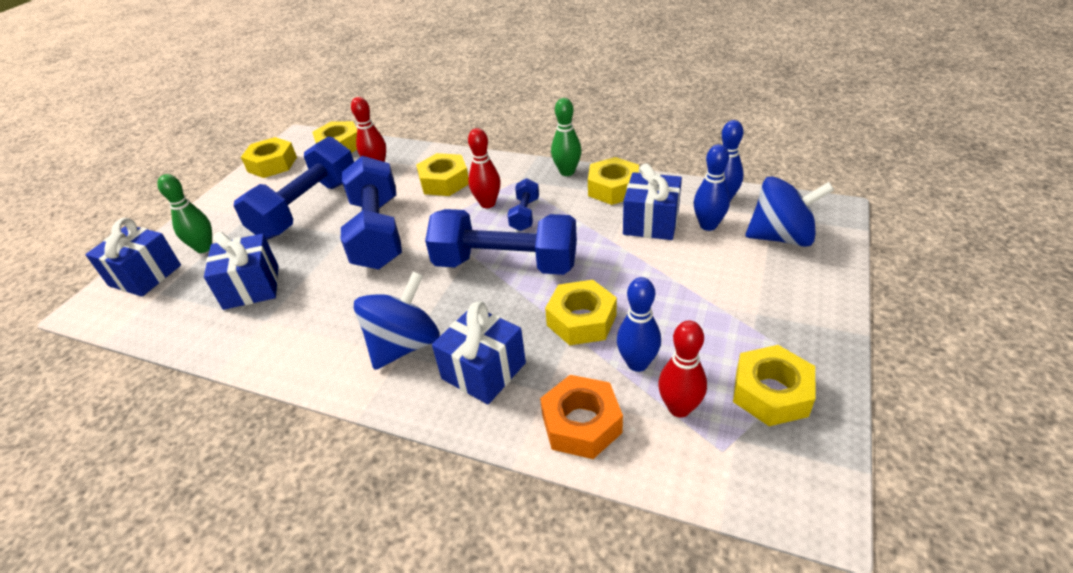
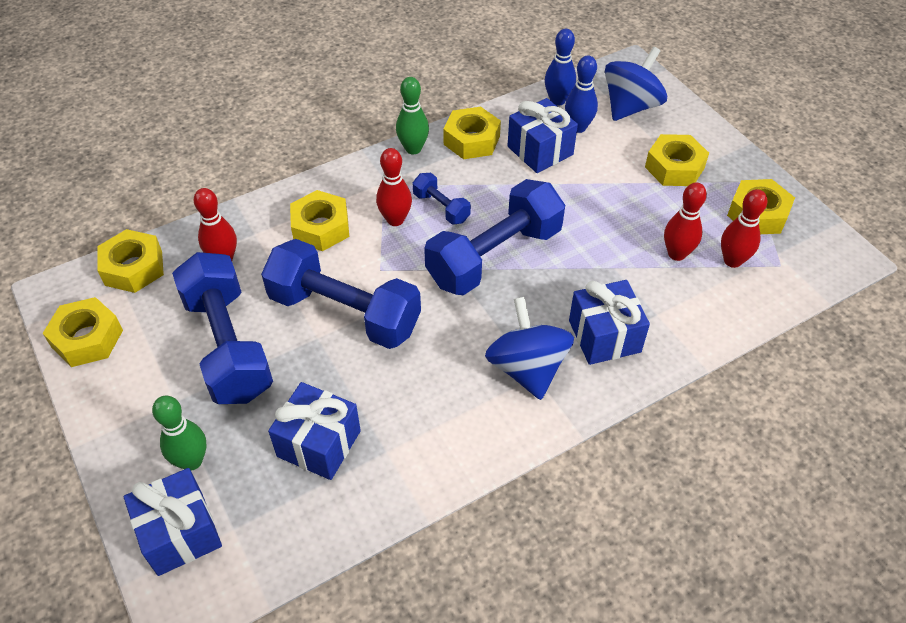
camera: 55 degrees left, 10 degrees up
orange nut [540,375,623,459] -> none
yellow nut [545,280,617,345] -> yellow nut moved to [645,134,709,186]
blue bowling pin [617,277,661,372] -> red bowling pin [664,182,707,261]

